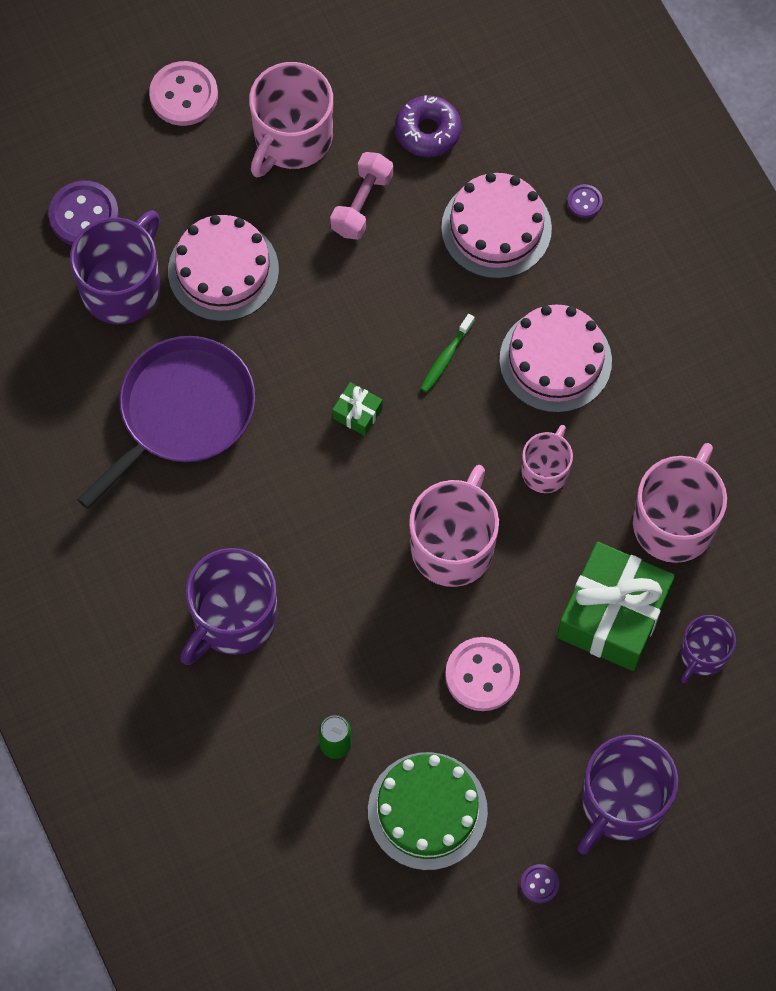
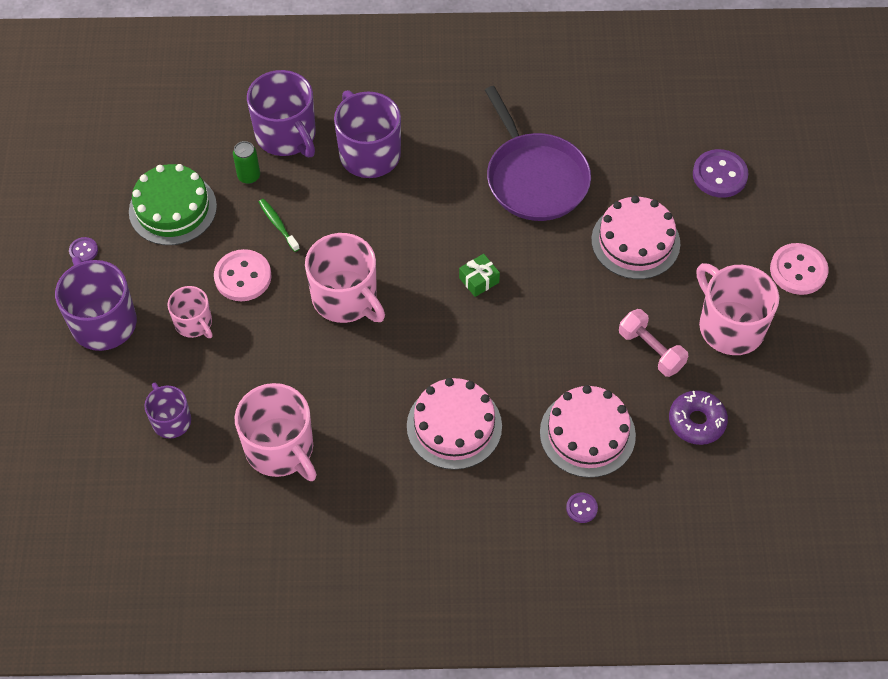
camera: 115 degrees right, 10 degrees down
purple mug [70,210,160,324] -> purple mug moved to [247,70,316,157]
green toothbrush [420,314,475,392] -> green toothbrush moved to [259,199,300,252]
pink mug [521,425,573,493] -> pink mug moved to [168,286,213,338]
green gift [557,542,675,671] -> none

